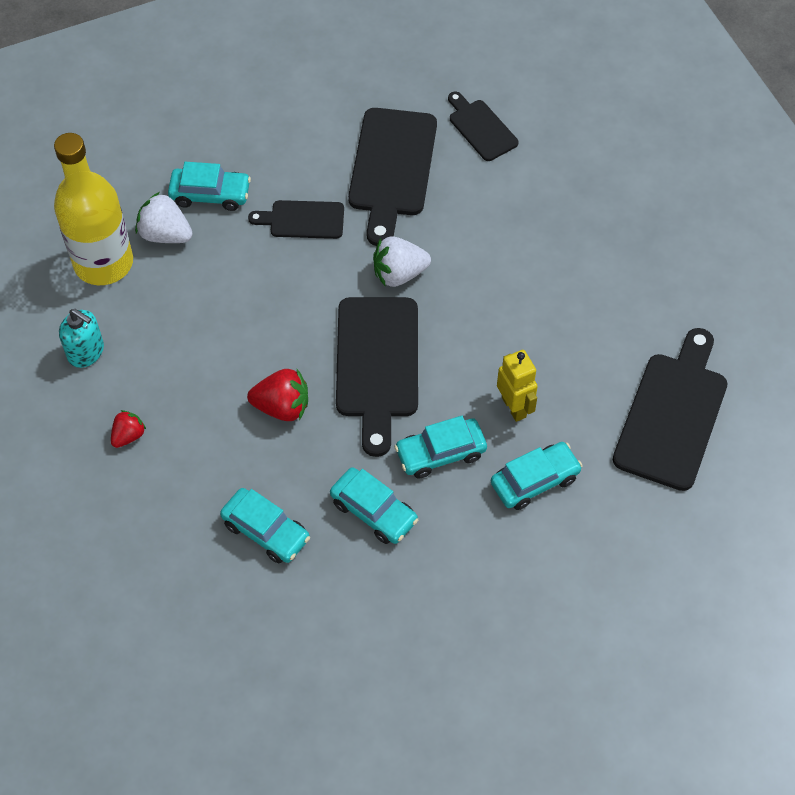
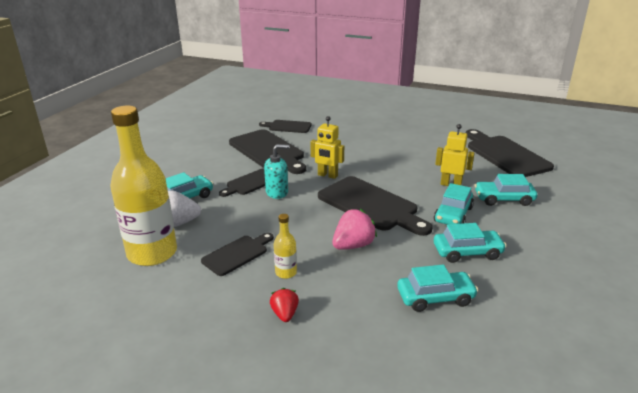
camera: 45 degrees left, 30 degrees down
turquoise soap dispenser [59,309,104,368] -> turquoise soap dispenser moved to [264,144,290,199]
red strawberry [247,369,308,421] -> pink strawberry [332,209,377,250]
white strawberry [373,236,431,287] -> yellow robot [311,116,344,179]
turquoise car [491,442,583,510] -> turquoise car turned 105 degrees counterclockwise [475,174,537,206]
none -> black cutting board [201,233,274,276]
none -> yellow bottle [274,214,297,279]

